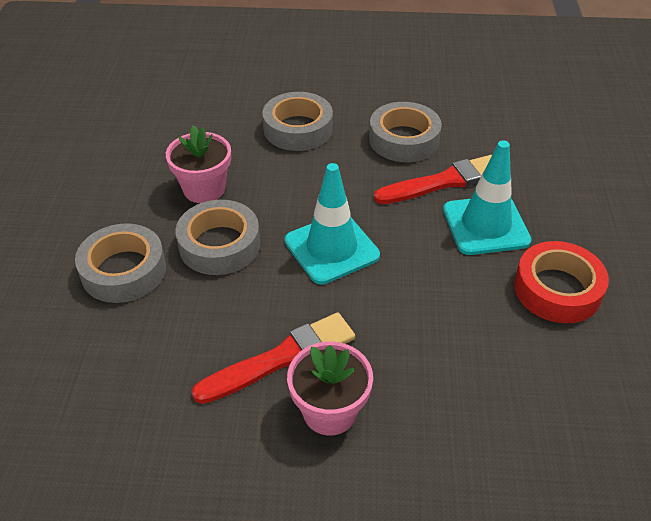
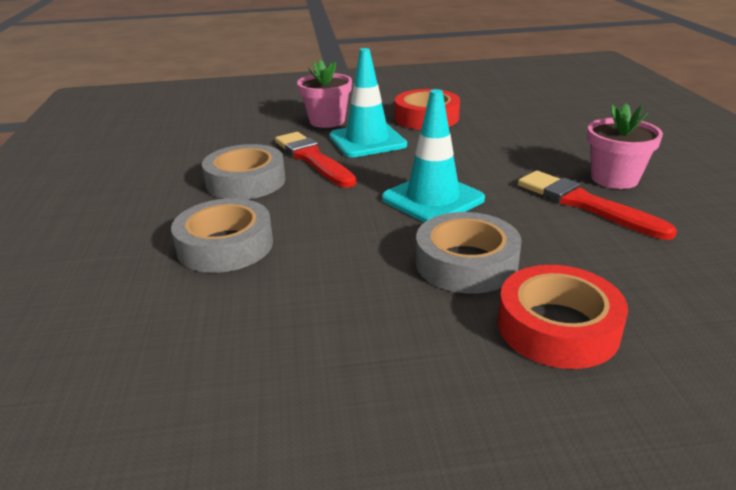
camera: 100 degrees left, 15 degrees down
grey tape [75,223,166,303] -> red tape [498,265,628,369]
pink flower pot [166,125,231,203] -> pink flower pot moved to [297,60,352,128]

